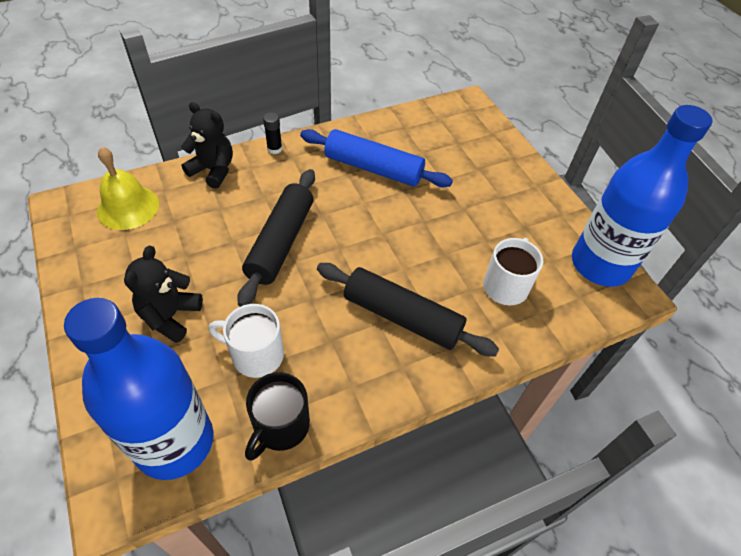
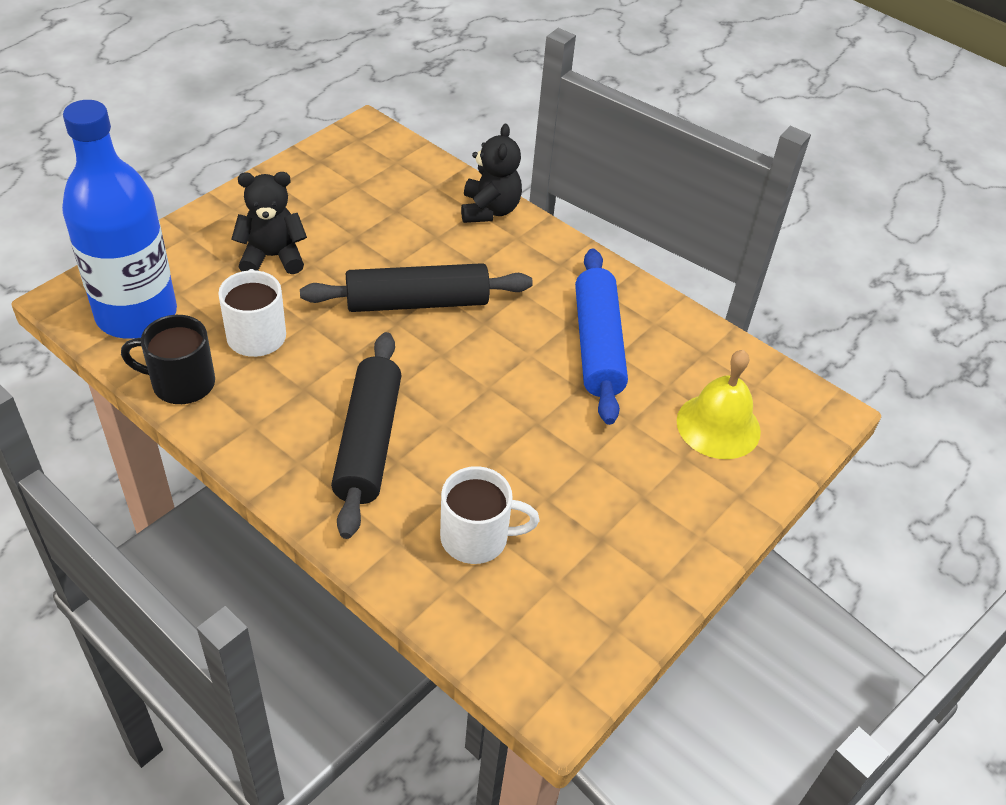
camera: 65 degrees right, 5 degrees down
yellow bell [97,147,159,230] -> yellow bell moved to [677,350,761,459]
black glue stick [263,112,282,154] -> none
blue bottle [572,105,712,287] -> none

